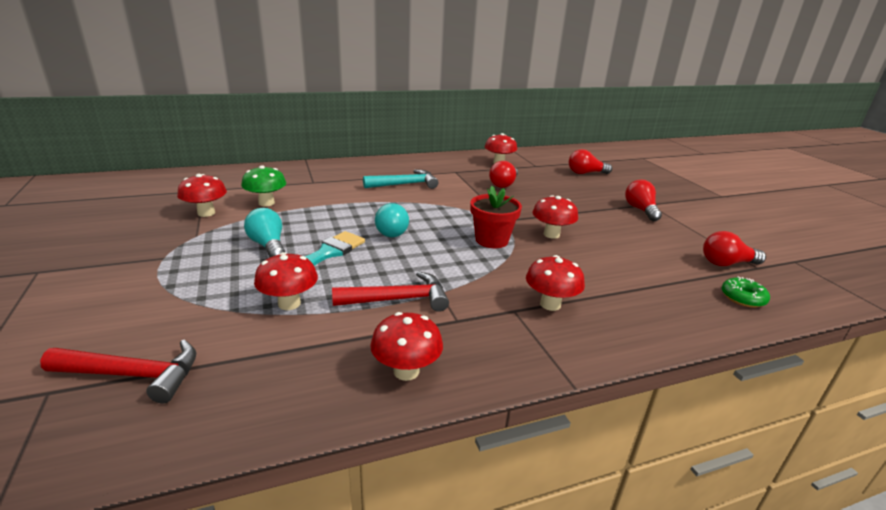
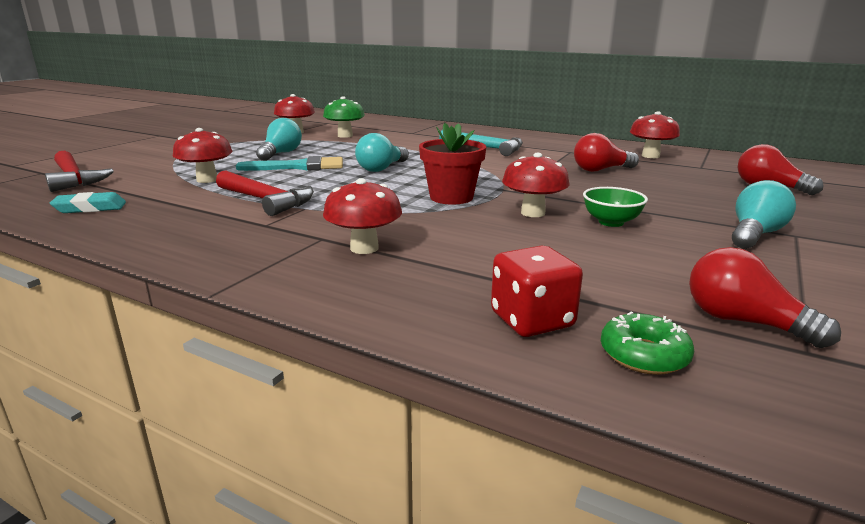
camera: 50 degrees right, 5 degrees down
red mushroom [370,312,443,381] -> none
red light bulb [625,180,662,221] -> turquoise light bulb [732,180,796,249]
none -> turquoise eraser [50,192,126,213]
none -> red dice [491,245,583,337]
none -> green bowl [583,187,648,227]

